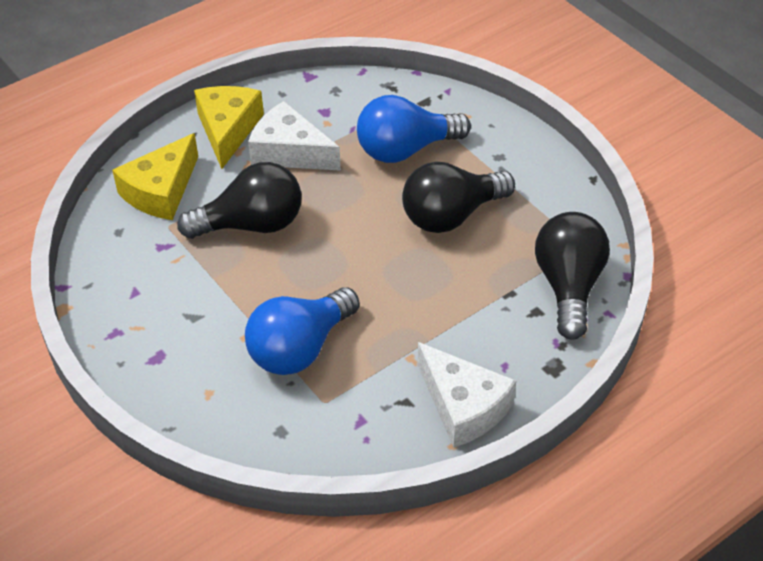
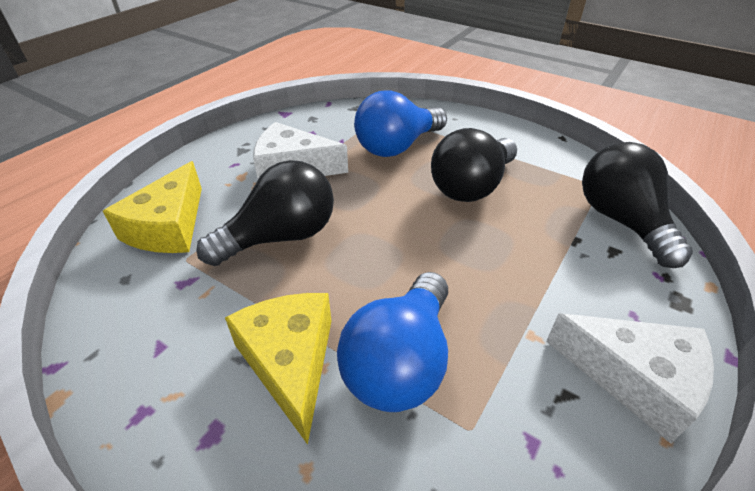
camera: 20 degrees left, 5 degrees down
yellow cheese [194,86,264,169] -> yellow cheese moved to [225,293,331,445]

